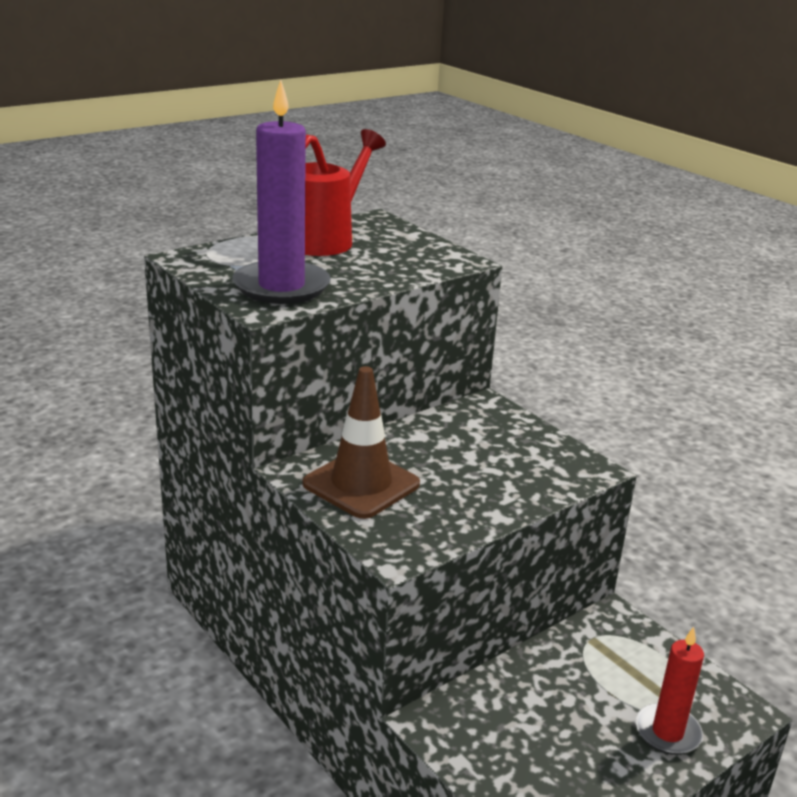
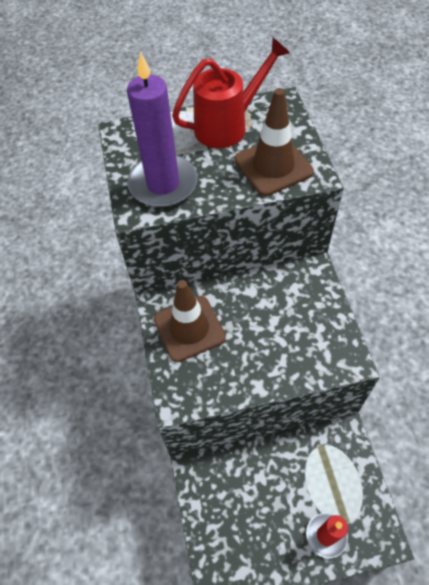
camera: 30 degrees right, 30 degrees up
none -> brown traffic cone [234,88,314,196]

